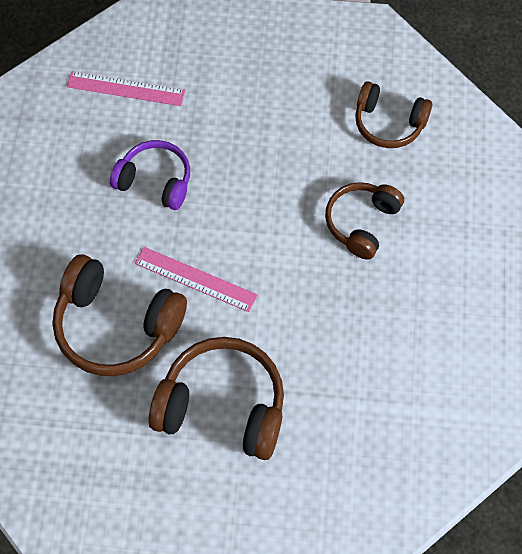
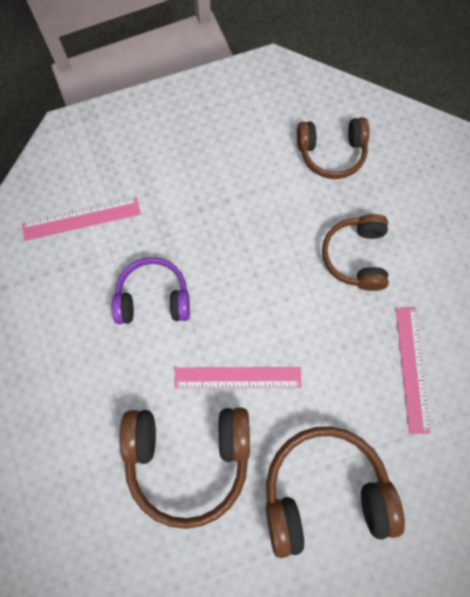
camera: 25 degrees left, 10 degrees up
none -> pink ruler [396,308,430,434]

